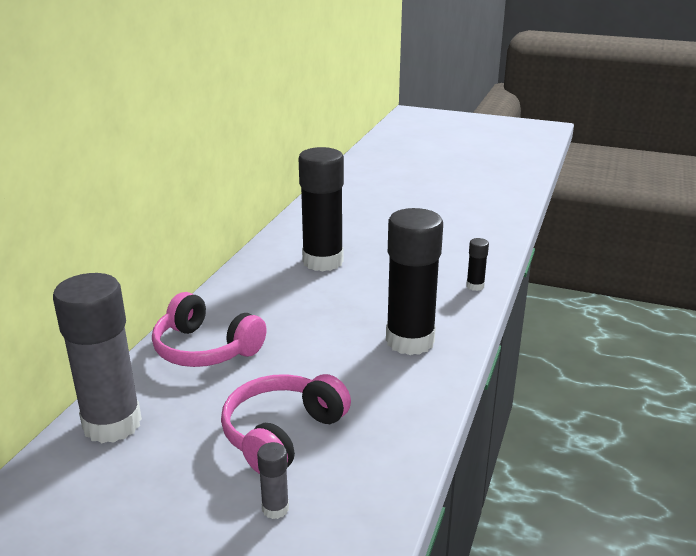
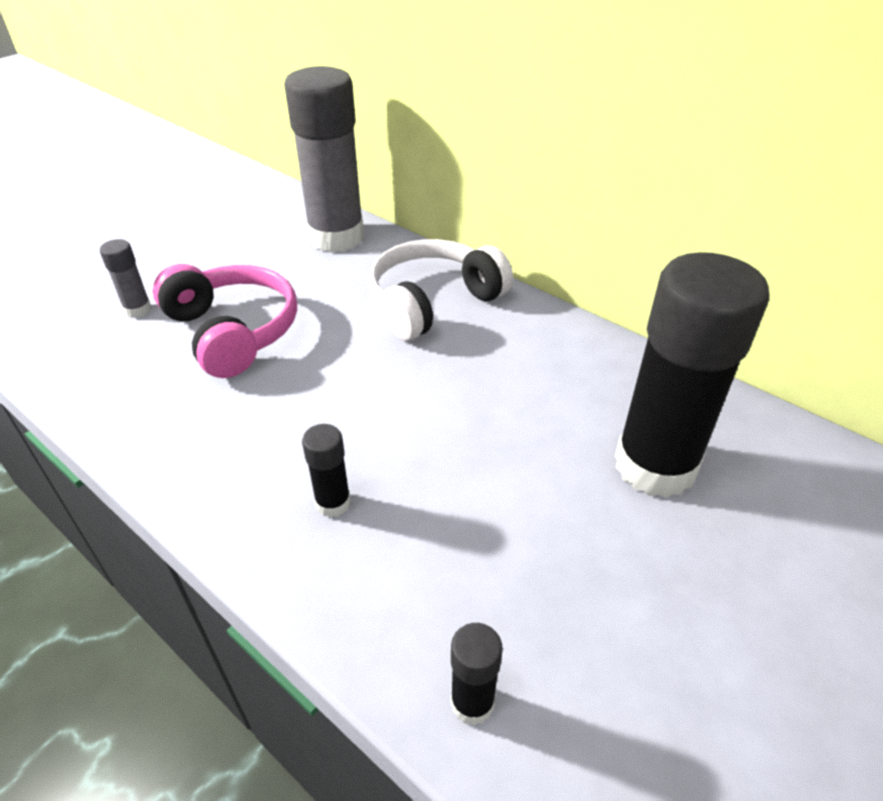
camera: 110 degrees right, 15 degrees up
pink headphones [152,292,267,367] -> white headphones [368,239,513,341]
black glue stick [386,208,443,355] -> black glue stick [302,424,351,517], size x0.41

